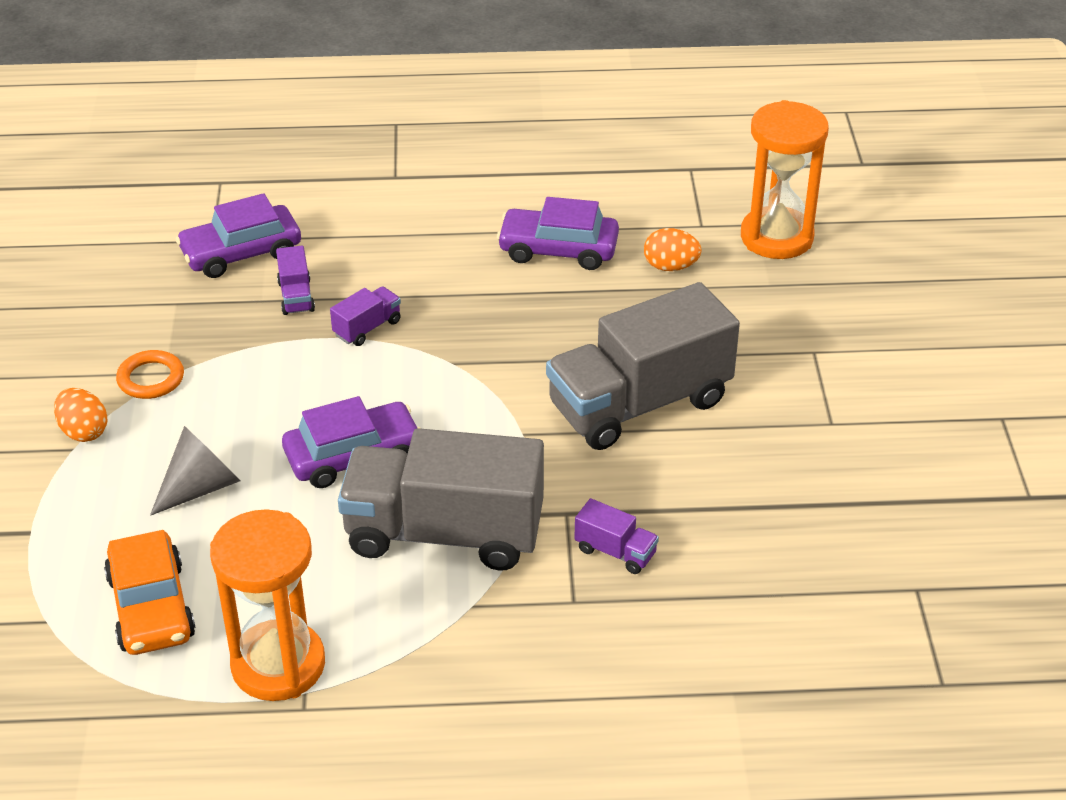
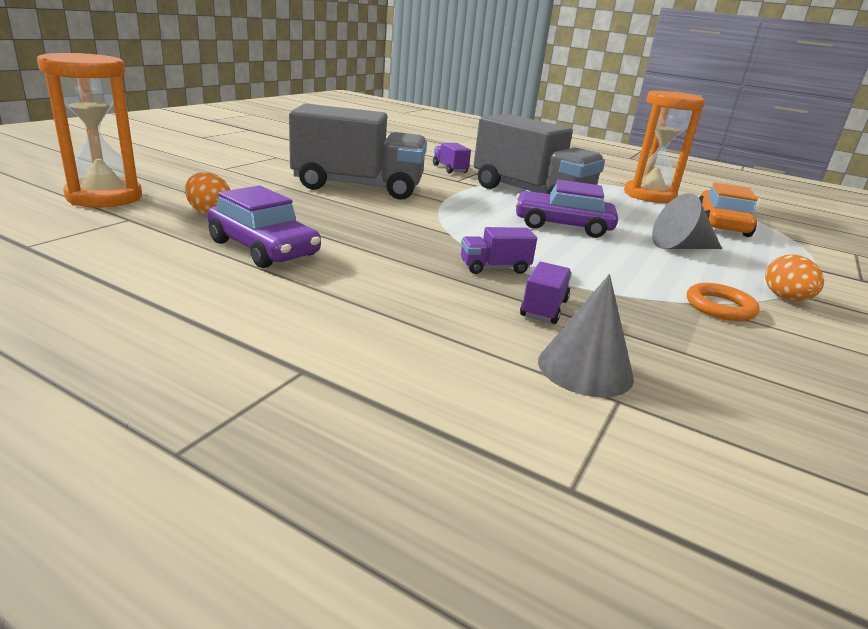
camera: 150 degrees left, 15 degrees down
purple car [176,193,301,278] -> grey cone [538,274,634,397]

